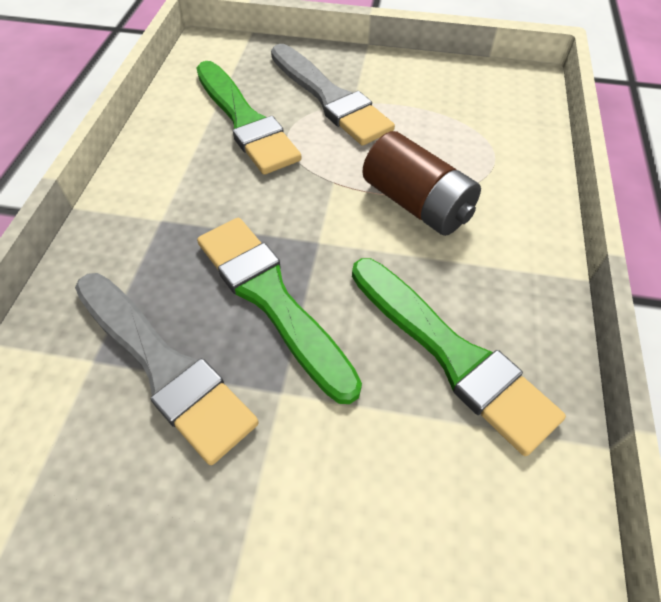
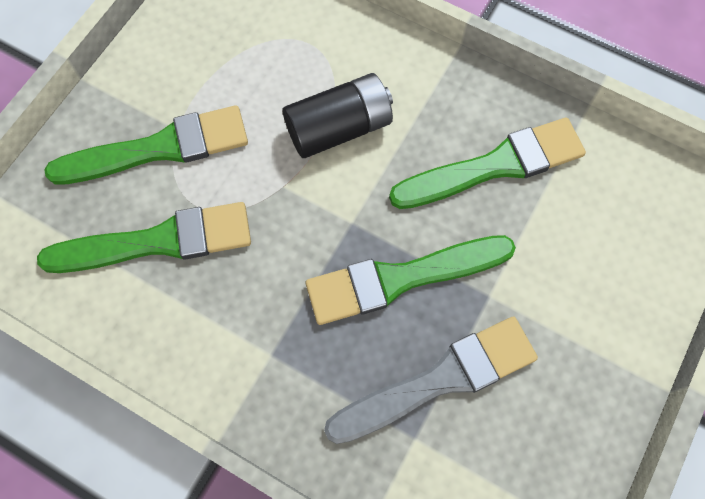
camera: 70 degrees left, 15 degrees up
grey brush [271,44,395,146] -> green brush [44,105,248,185]
brown battery [362,131,481,236] -> black battery [283,73,393,158]

